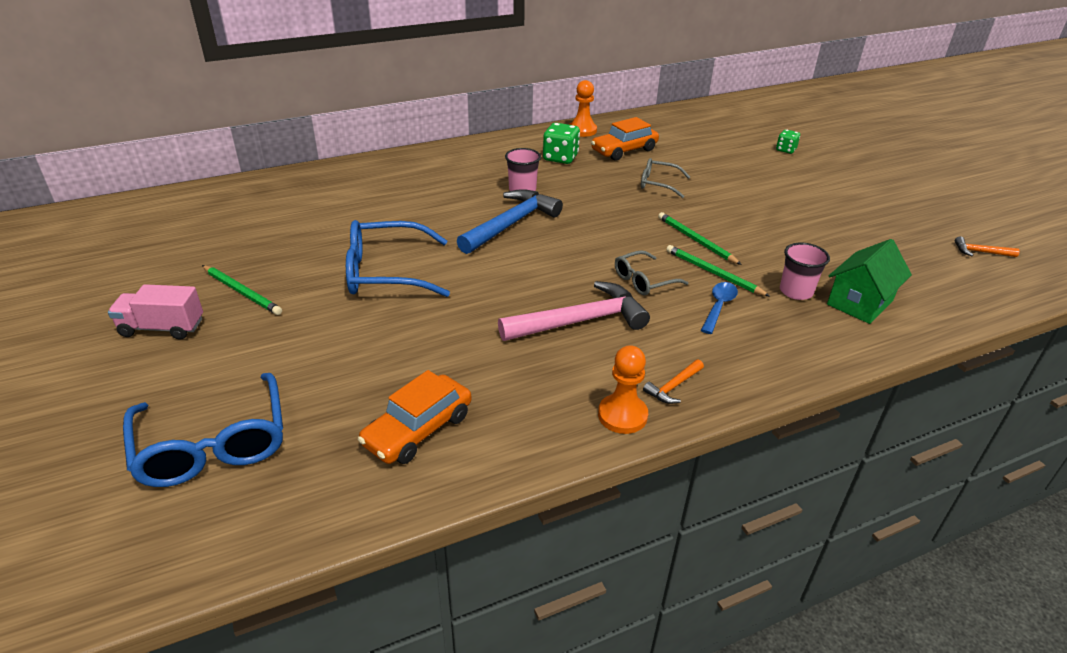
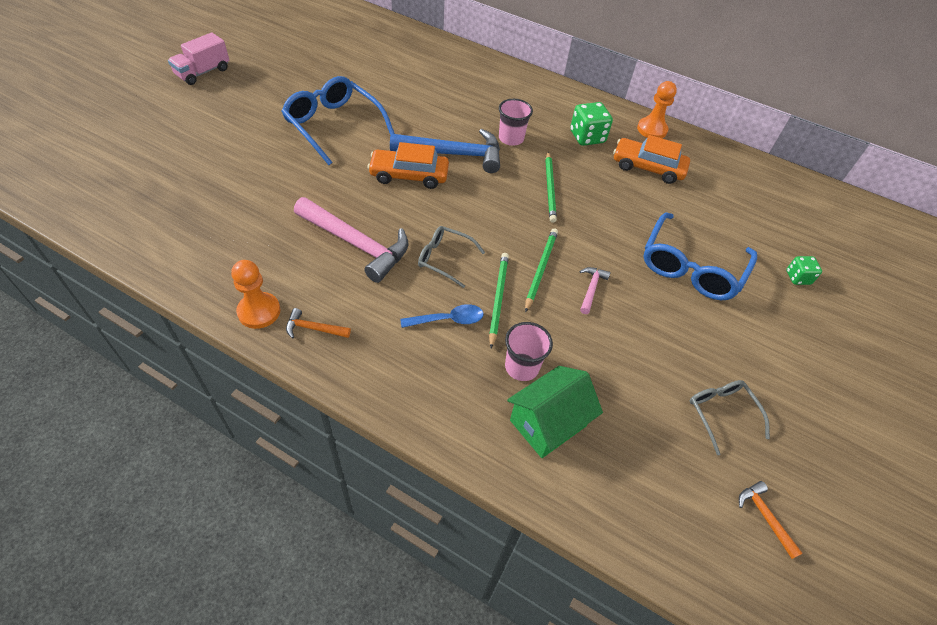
camera: 50 degrees right, 15 degrees up
pink truck [108,284,203,340] -> pink truck turned 105 degrees counterclockwise [168,32,229,85]
blue glasses [123,373,283,487] -> blue glasses moved to [644,212,757,300]
green pencil [202,265,282,315] -> green pencil moved to [545,152,557,223]
orange car [358,370,472,464] -> orange car moved to [367,142,449,189]
grey glasses [641,158,690,198] -> grey glasses moved to [690,380,770,455]
green house [827,239,912,324] -> green house turned 45 degrees counterclockwise [507,366,603,458]
none -> pink hammer [580,267,610,314]

